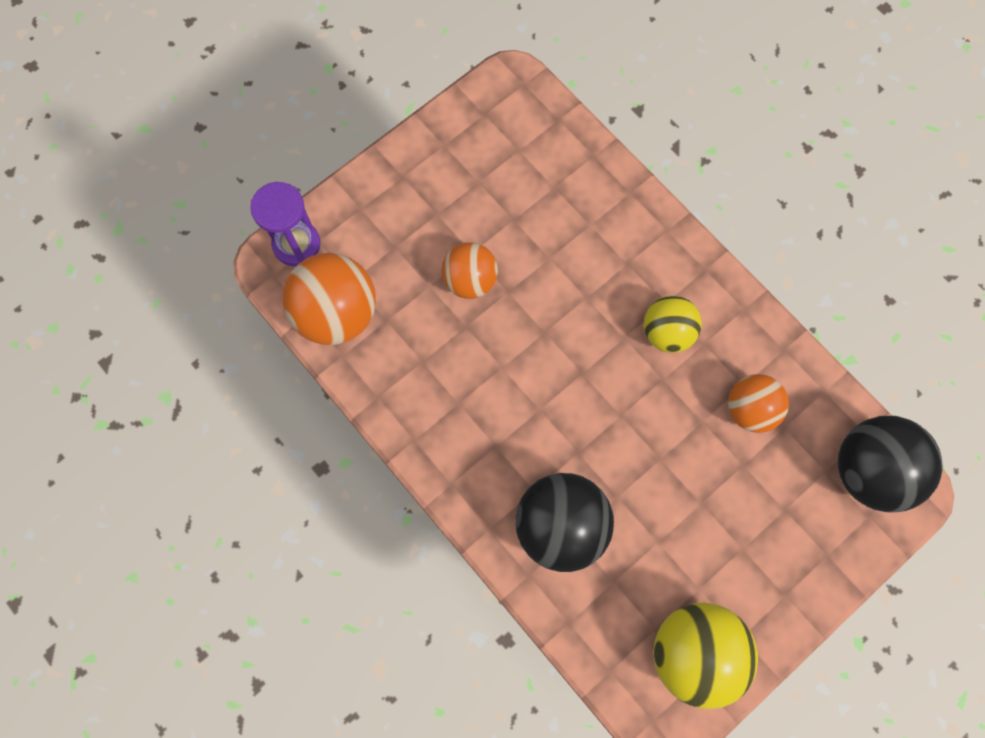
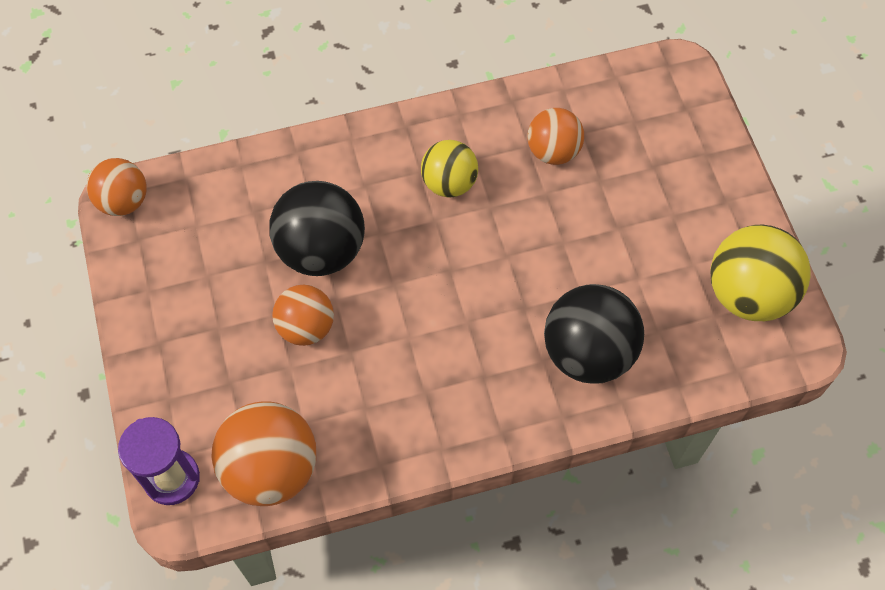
camera: 65 degrees left, 10 degrees down
black ball [838,416,943,513] -> black ball moved to [269,181,365,276]
none -> orange ball [87,158,146,216]

